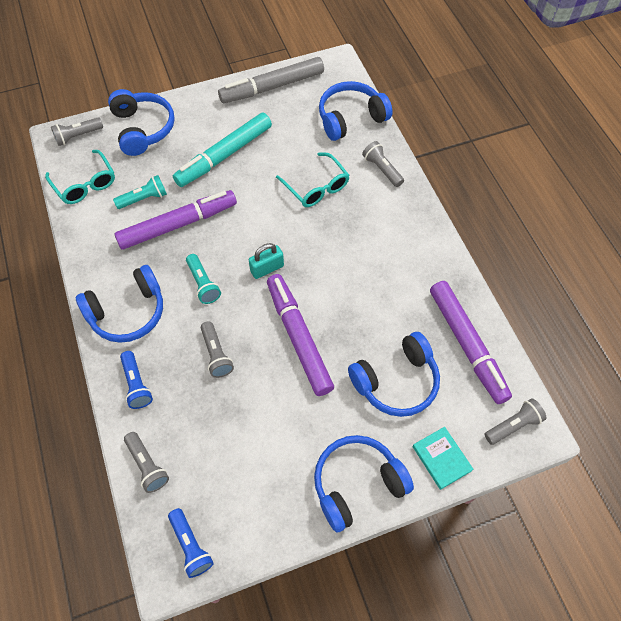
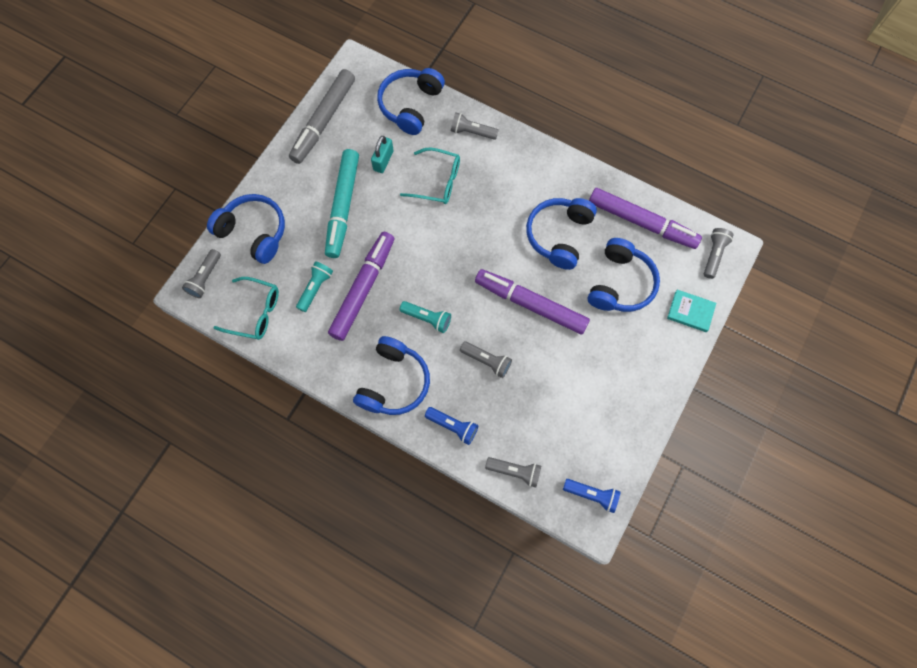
camera: 40 degrees left, 10 degrees up
turquoise padlock [249,243,284,279] -> turquoise padlock moved to [371,136,394,173]
blue headphones [314,435,414,533] -> blue headphones moved to [526,198,597,270]

